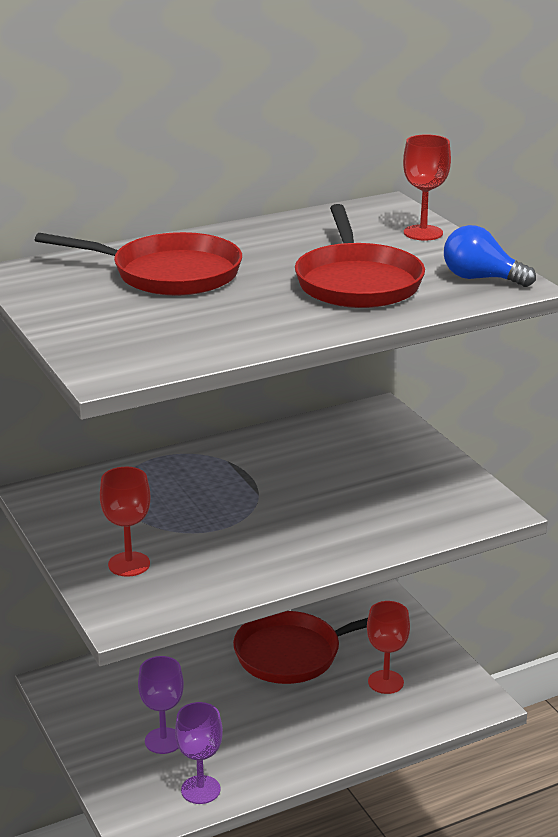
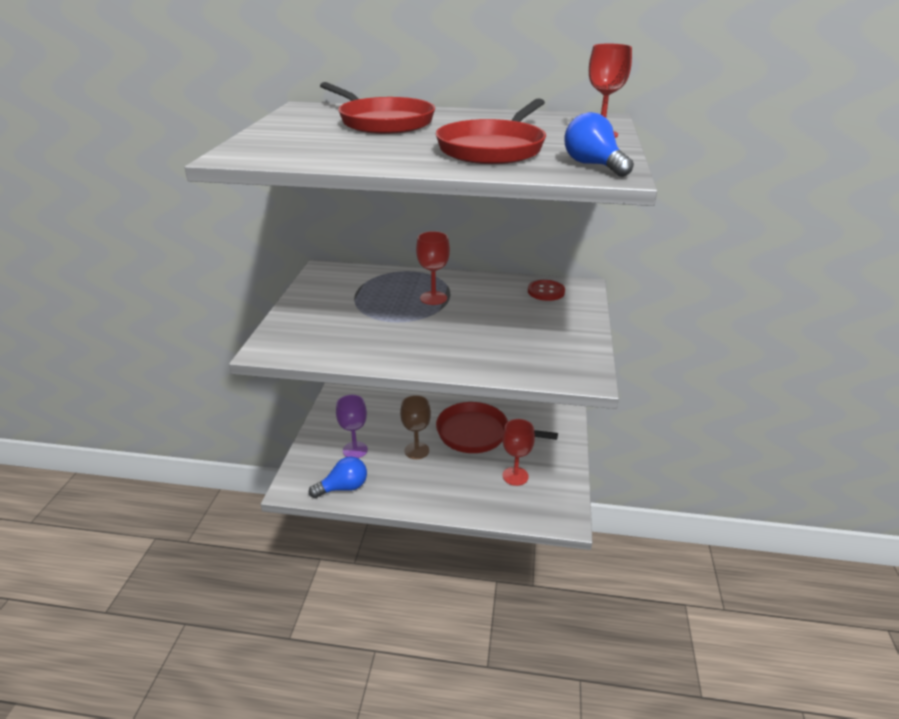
camera: 35 degrees right, 5 degrees up
red goblet [100,467,150,577] -> red goblet moved to [416,231,450,305]
purple goblet [175,702,223,804] -> blue light bulb [309,457,367,498]
none -> brown goblet [400,395,431,459]
none -> red button [528,280,565,301]

